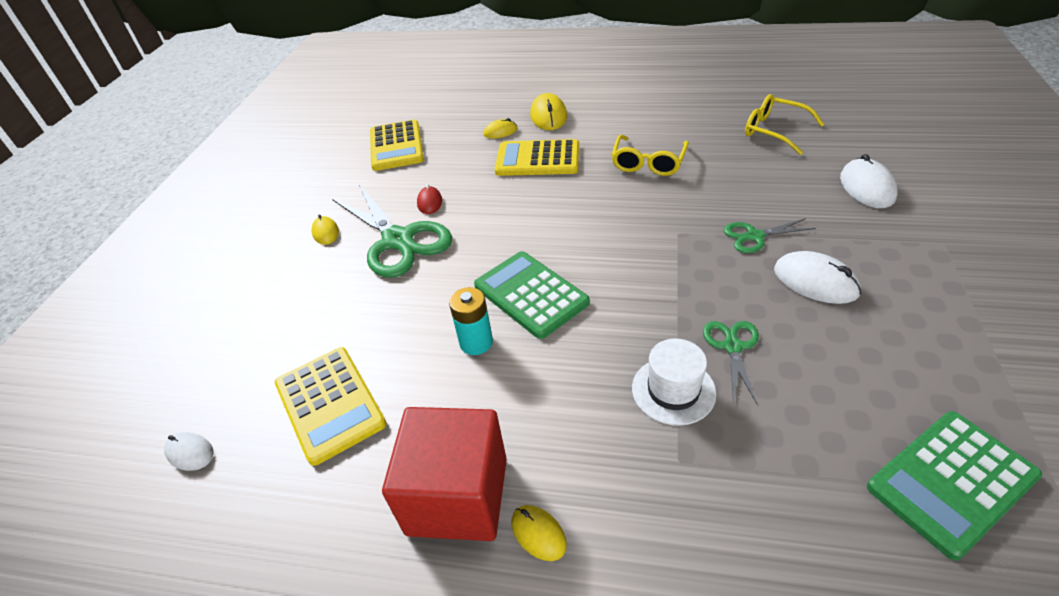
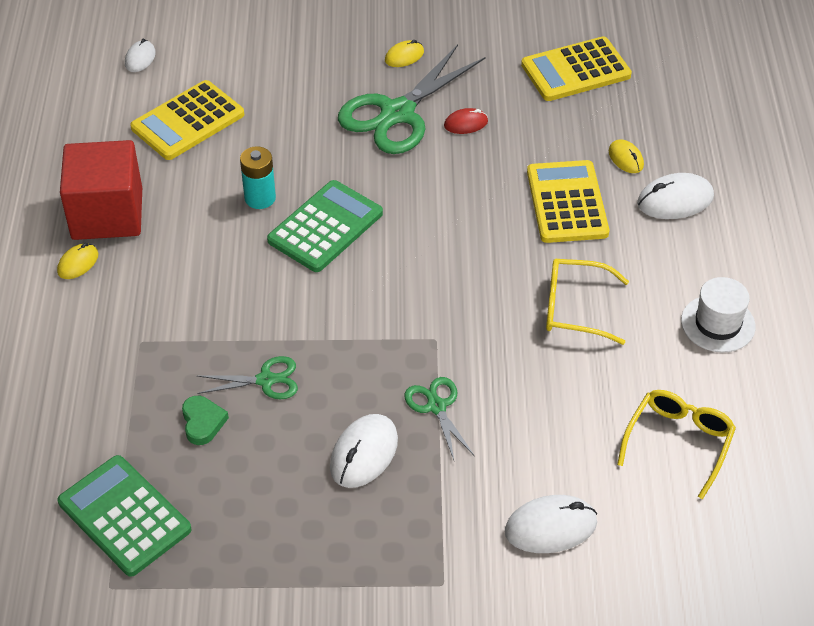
camera: 75 degrees right, 5 degrees up
yellow mouse [530,93,567,130] -> white mouse [637,173,714,219]
white hat [632,339,716,425] -> white hat moved to [681,277,756,352]
none -> green heart [182,396,229,445]

